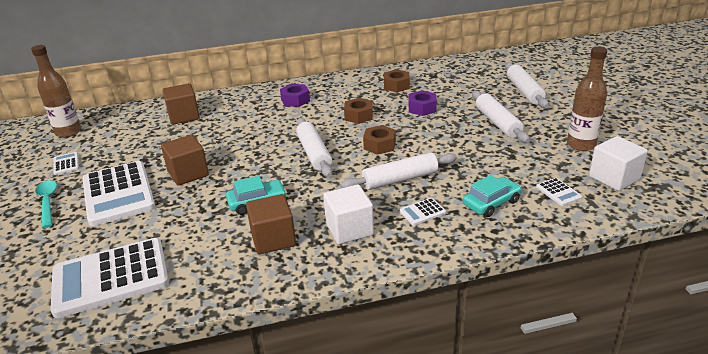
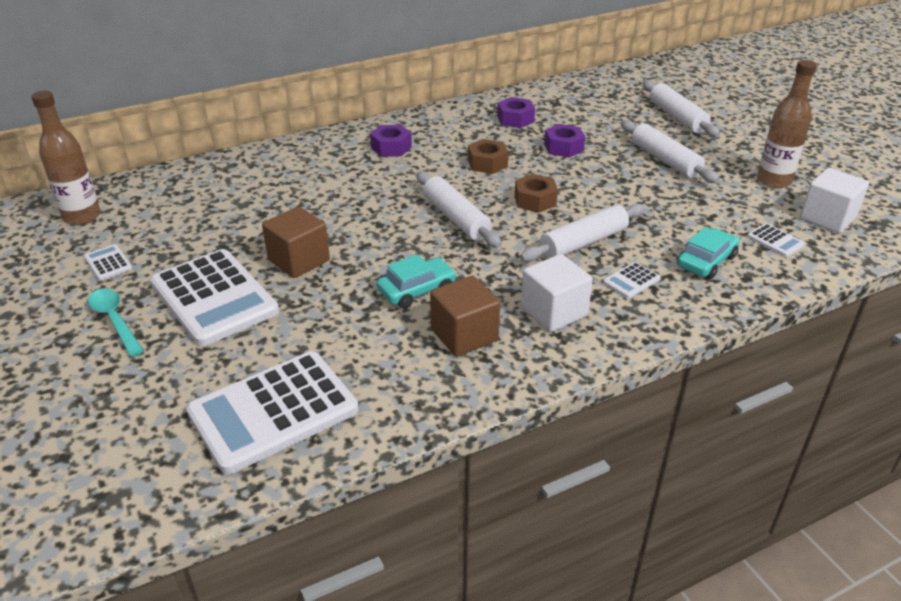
camera: 15 degrees left, 5 degrees up
brown cube [162,83,200,125] -> none
brown nut [384,69,410,92] -> purple nut [497,97,535,128]

